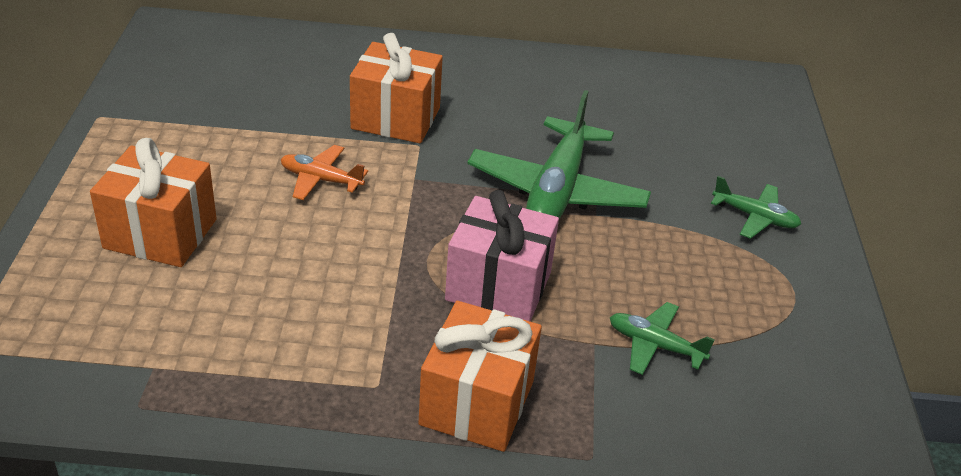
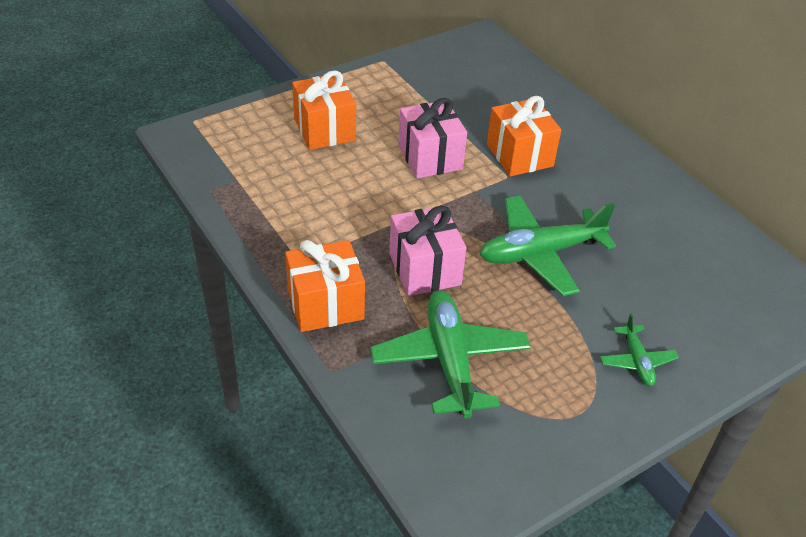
camera: 55 degrees right, 5 degrees up
orange plane [281,145,368,200] -> pink gift [398,98,467,179]
green plane [610,302,715,375] -> green plane [371,291,531,419], size x2.00

